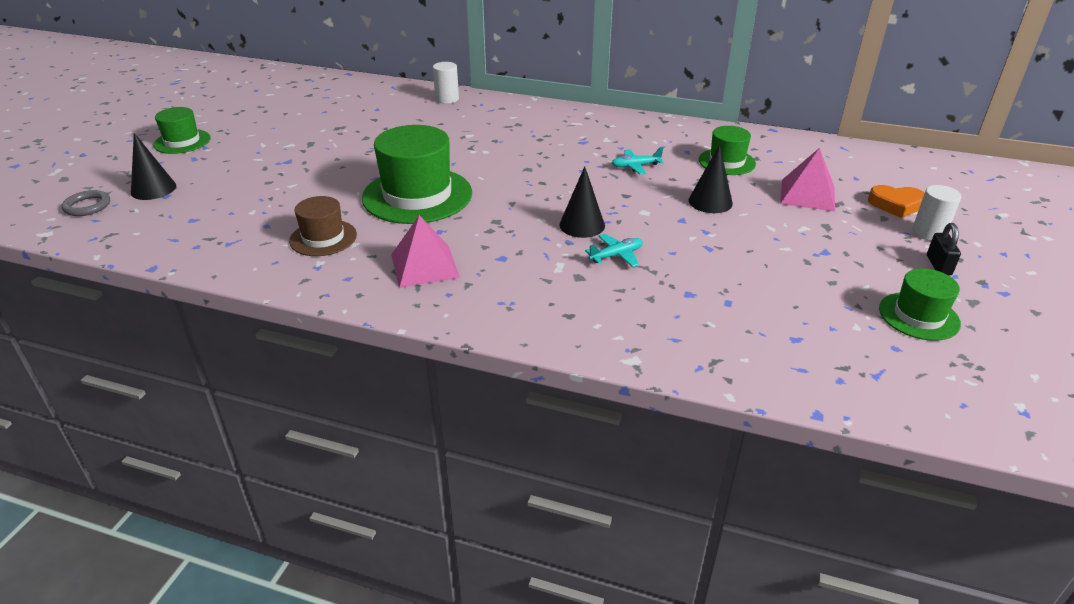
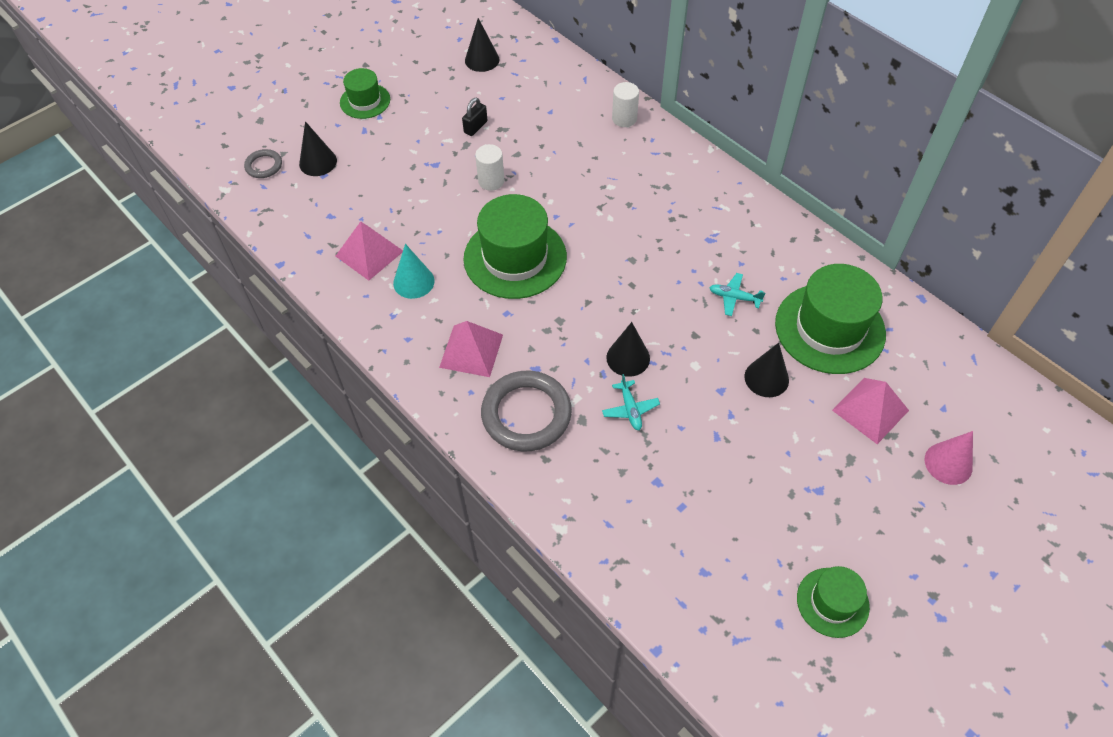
camera: 30 degrees right, 20 degrees up
brown hat [289,196,357,256] -> turquoise cone [393,244,435,299]
turquoise plane [585,234,643,267] -> turquoise plane turned 75 degrees clockwise [602,374,660,430]
green hat [699,126,756,175] -> green hat [775,264,886,374], size x1.81
orange heart [868,185,924,218] -> pink cone [925,431,973,485]
white cylinder [912,185,961,241] -> white cylinder moved to [475,144,504,191]
black padlock [927,223,961,276] -> black padlock moved to [462,98,487,136]
none -> pink pyramid [336,221,403,281]
none -> black cone [465,18,499,72]
none -> grey ring [481,370,572,452]

